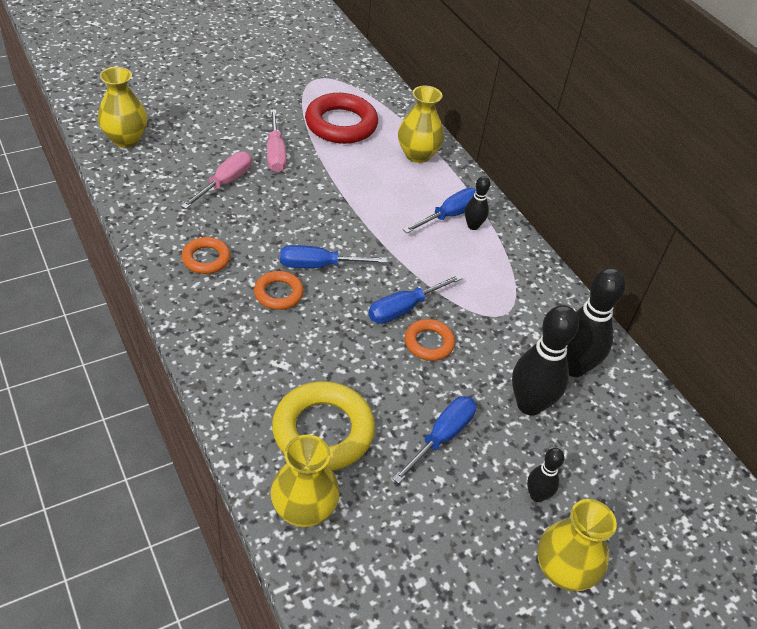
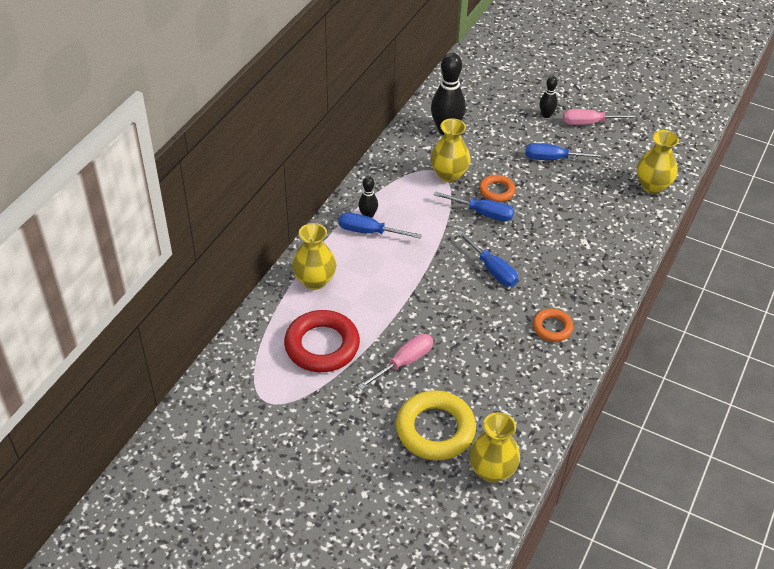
camera: 120 degrees left, 0 degrees up
pink screwdriver [181,151,252,209] -> pink screwdriver moved to [563,109,639,125]
orange ring [254,271,304,310] -> none
yellow ring [272,381,375,471] -> yellow ring moved to [396,390,476,460]
black bowling pin [512,305,579,416] -> none
yellow vase [537,499,617,591] -> yellow vase moved to [430,118,471,182]

